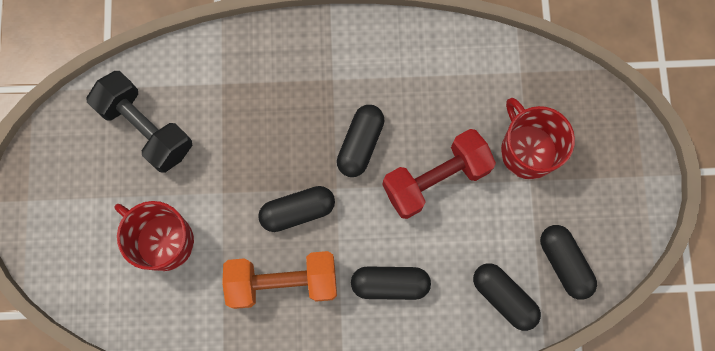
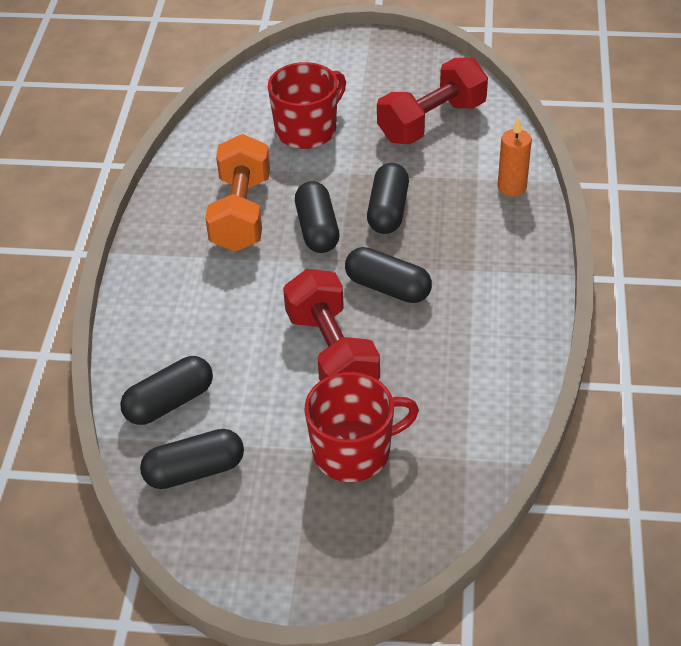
camera: 100 degrees right, 30 degrees down
black dumbbell [87,71,192,173] -> red dumbbell [377,57,488,144]
black capsule [351,266,431,300] -> black capsule moved to [367,163,409,234]
none -> orange candle [498,117,532,197]

